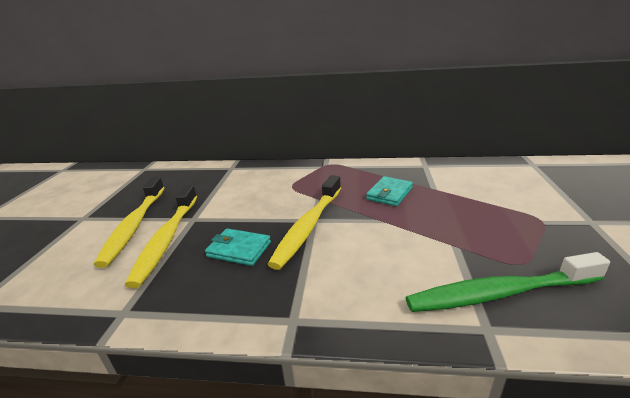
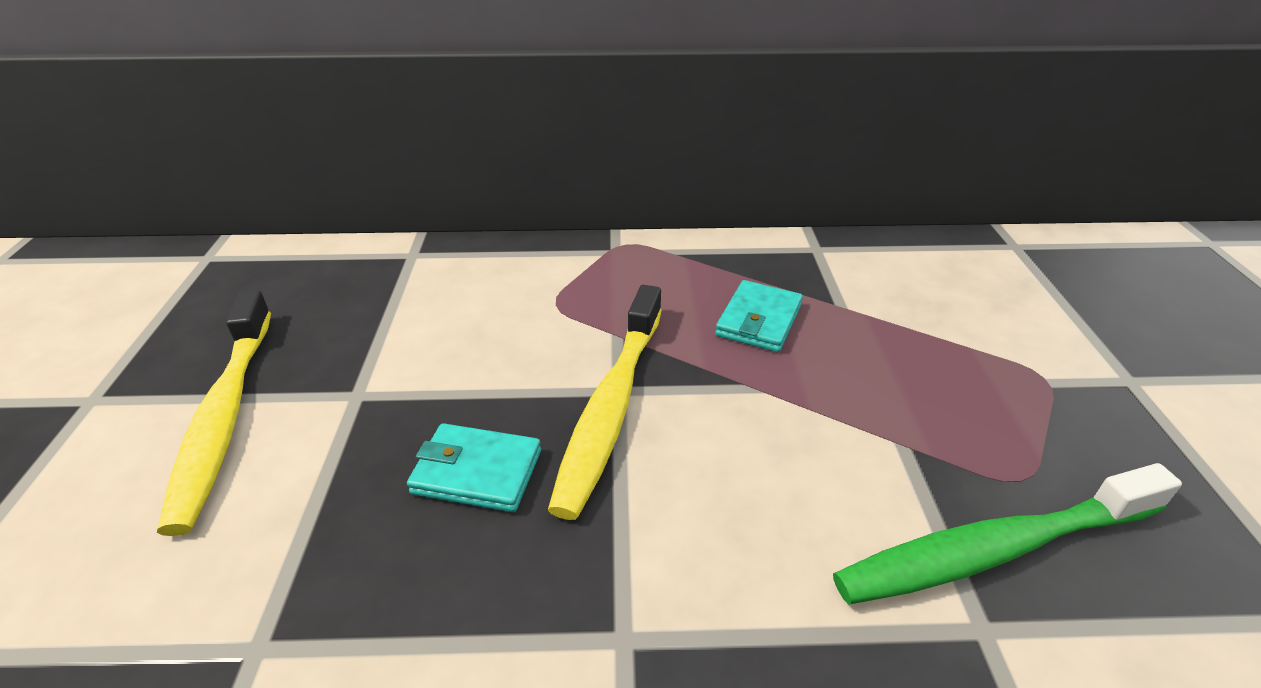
camera: 10 degrees left, 10 degrees up
yellow toothbrush [125,185,197,288] -> none

